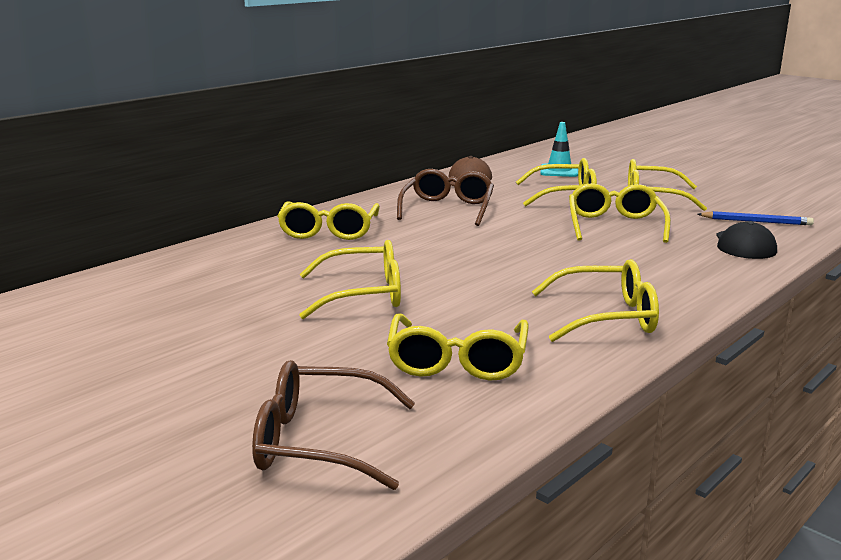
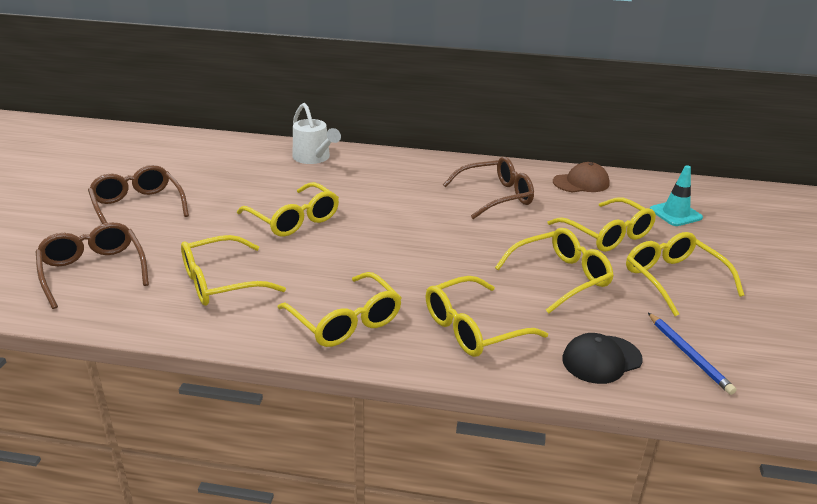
camera: 55 degrees right, 10 degrees up
yellow glasses [277,201,380,240] -> yellow glasses moved to [426,276,548,357]
none -> brown glasses [88,165,189,224]
none -> white watering can [293,103,341,164]

